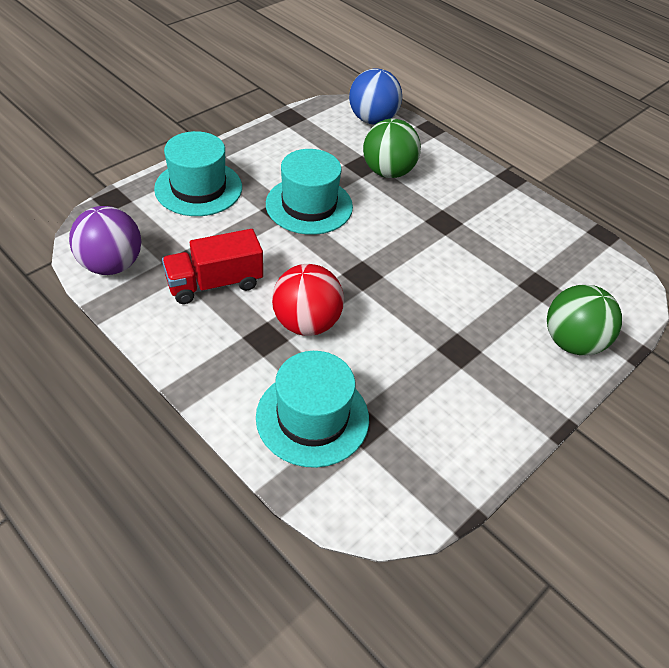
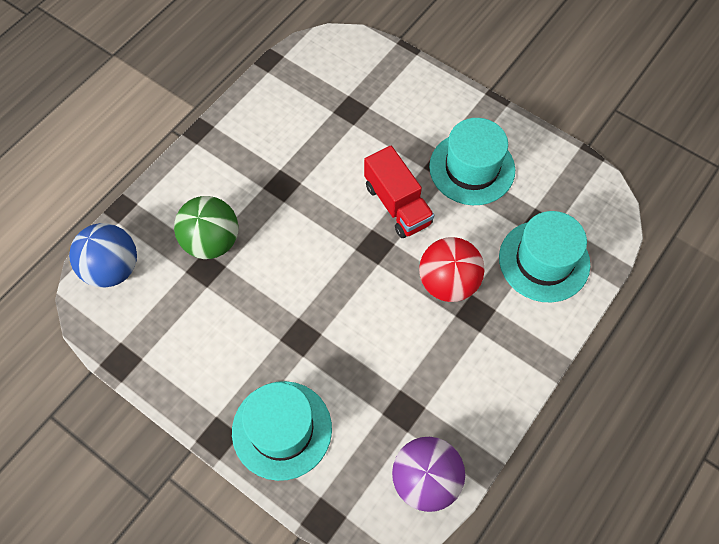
camera: 95 degrees left, 15 degrees up
red truck [162,229,263,304] -> red truck moved to [364,146,434,238]
turquoise hat [266,149,353,235] -> turquoise hat moved to [429,118,515,205]
green ball [547,284,622,356] -> none

